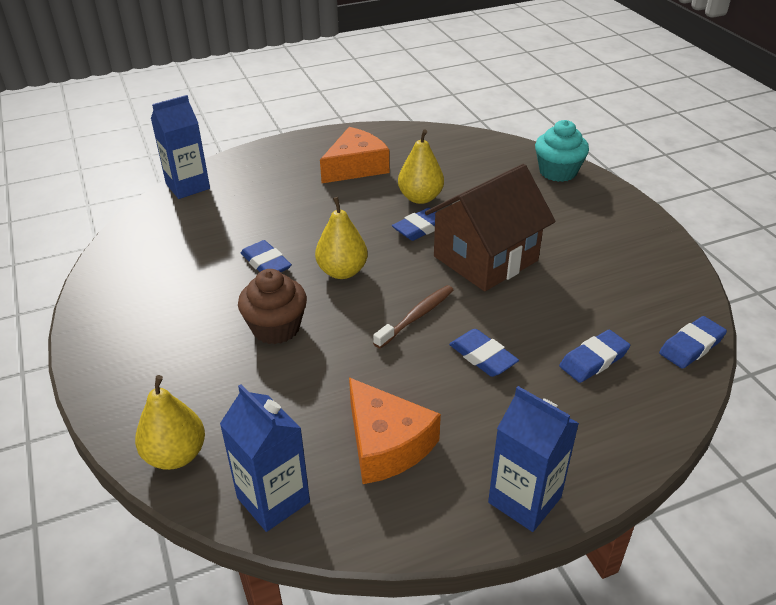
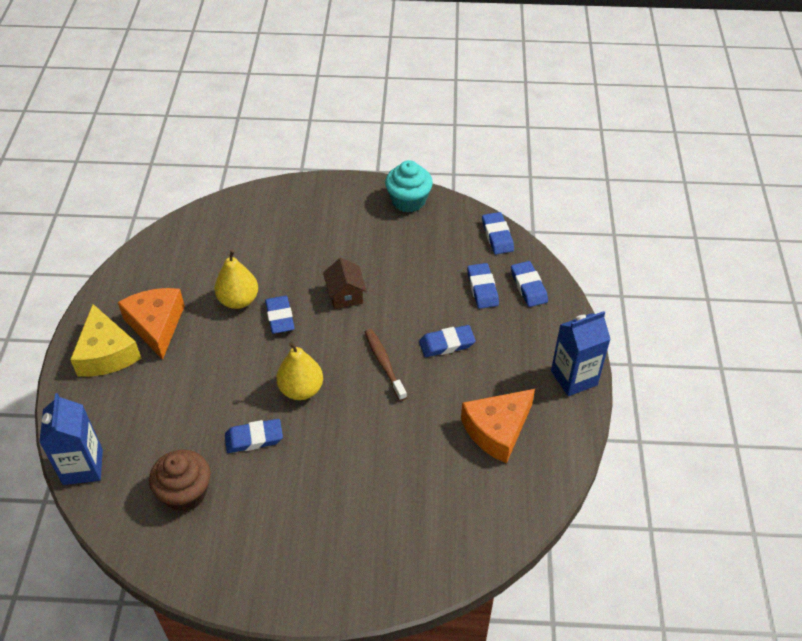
camera: 65 degrees left, 10 degrees up
yellow pear [135,375,205,470] -> none
blue carton [220,384,310,532] -> none
brown cupcake [238,269,307,344] -> brown cupcake moved to [149,450,210,511]
orange cheese [349,377,441,484] -> orange cheese turned 150 degrees clockwise [461,389,535,464]
brown house [425,164,556,291] -> brown house [323,258,367,309], size x0.48
turquoise cupcake [535,120,589,182] -> turquoise cupcake moved to [385,160,433,213]
none -> yellow cheese [70,304,142,377]
none -> blue eraser [511,261,548,307]

